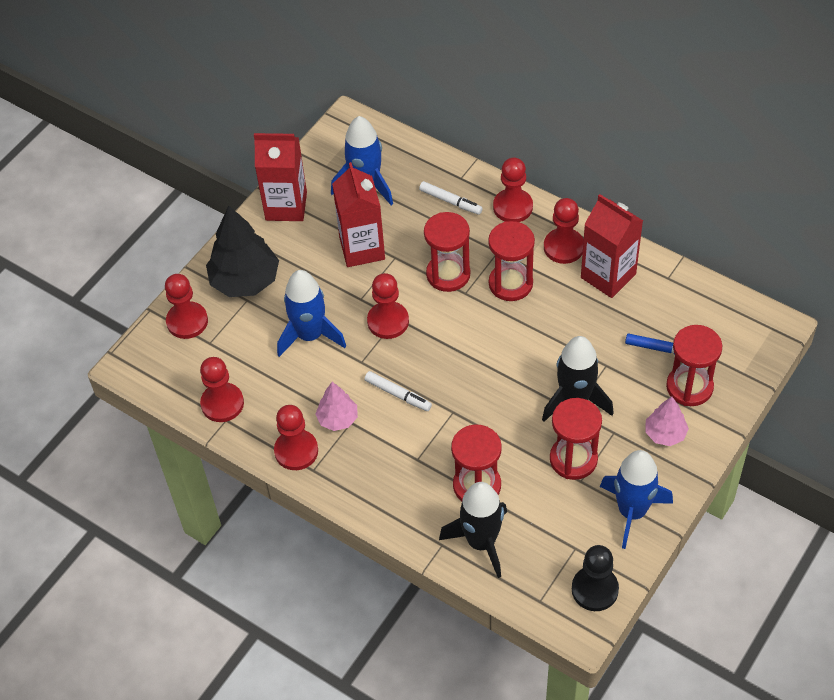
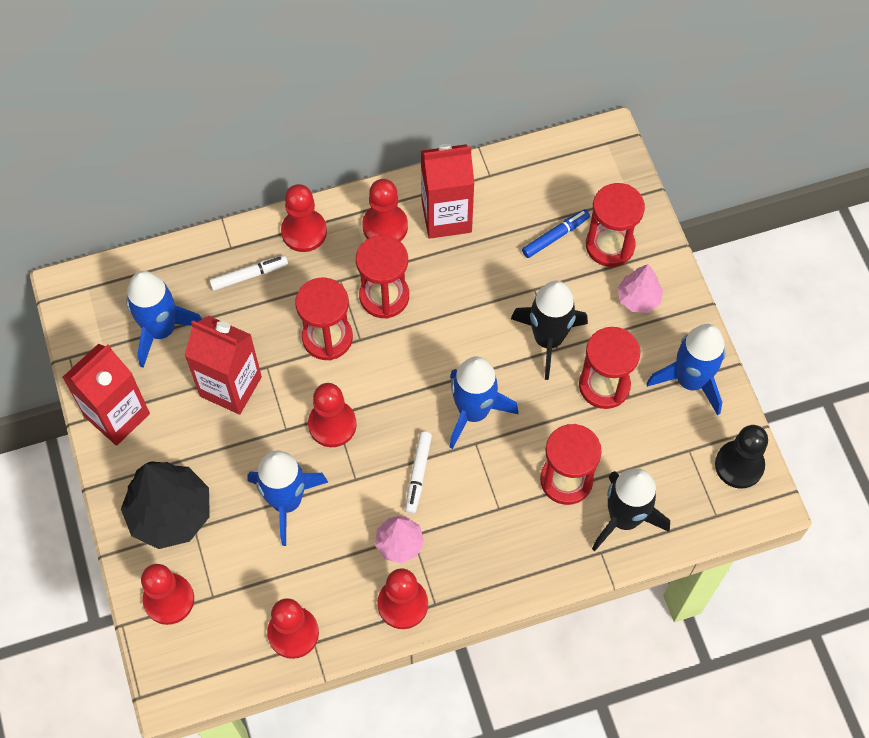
camera: 55 degrees left, 10 degrees up
white marker [364,371,432,411] -> white marker turned 120 degrees clockwise [405,432,432,514]
none -> blue rocket [450,356,518,449]

